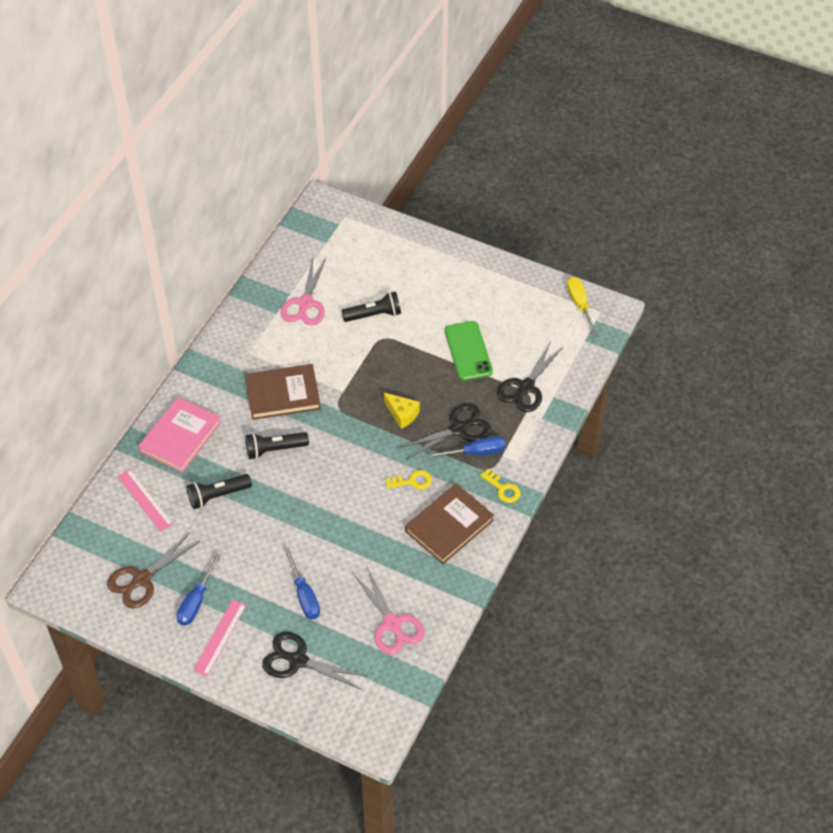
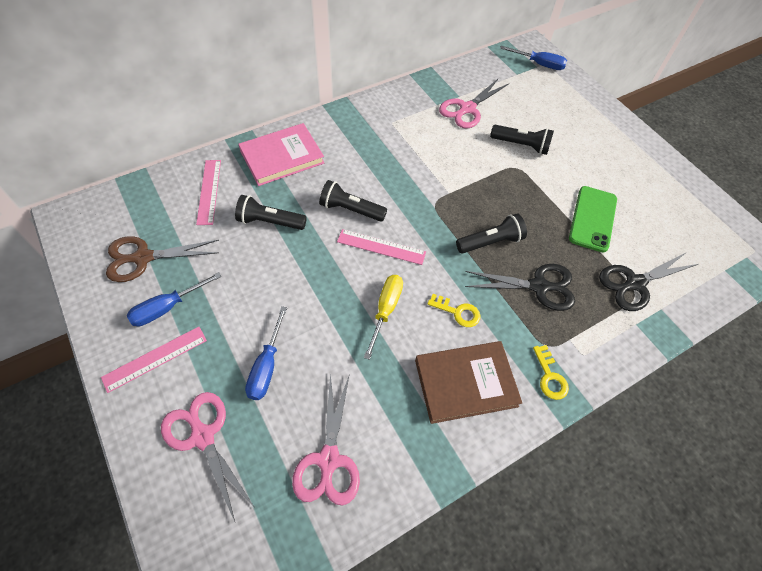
camera: 30 degrees right, 5 degrees up
brown book [245,364,321,420] -> none
black scissors [262,632,367,689] -> pink scissors [161,392,255,521]
yellow cheese [384,393,420,429] -> black flashlight [456,213,527,254]
blue screwdriver [427,436,506,458] -> blue screwdriver moved to [500,46,567,70]
yellow screwdriver [567,277,598,336] -> yellow screwdriver moved to [364,275,403,360]
none -> pink ruler [337,229,426,265]

